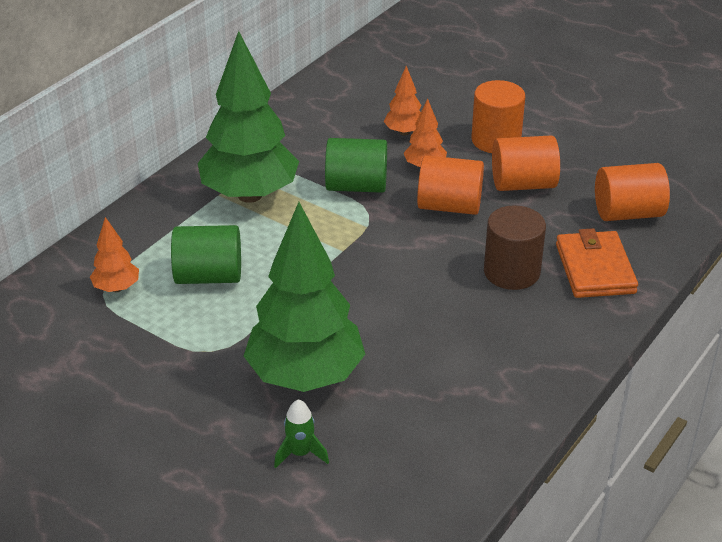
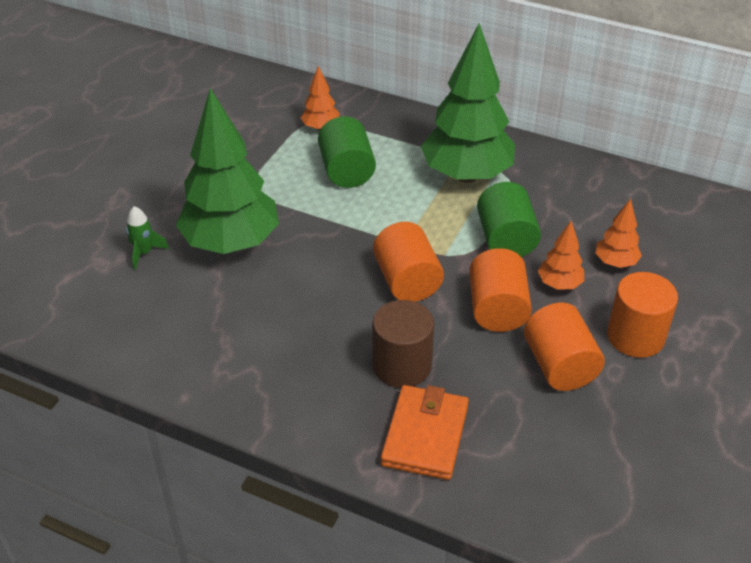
camera: 80 degrees right, 5 degrees up
orange wallet [556,228,638,298] -> orange wallet turned 60 degrees counterclockwise [381,385,469,480]
orange cylinder [595,163,670,221] -> orange cylinder moved to [373,222,444,302]

